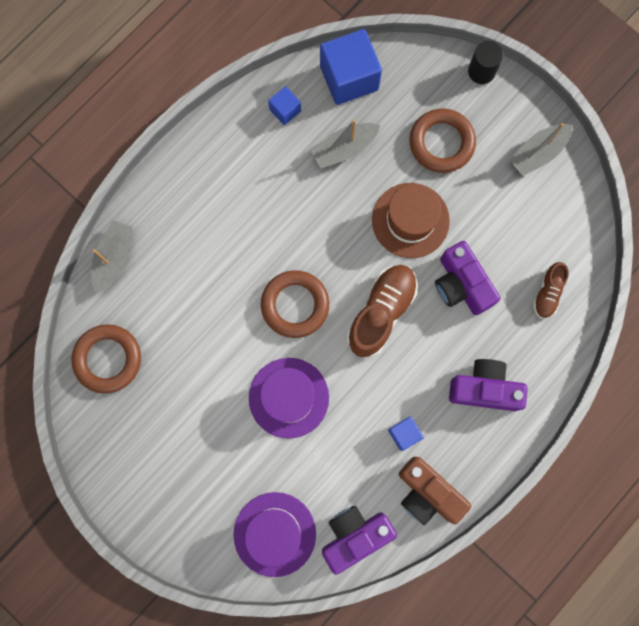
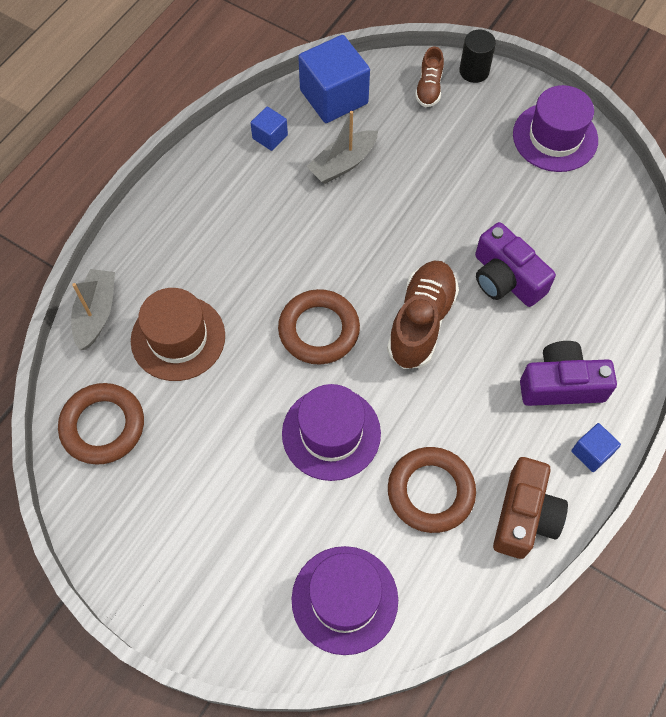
camera: 10 degrees left, 15 degrees down
purple camera [322,506,397,575] -> none
brown hat [372,183,450,258] -> brown hat moved to [131,288,225,381]
blue cube [388,417,424,451] -> blue cube moved to [571,423,621,472]
brown camera [399,457,471,525] -> brown camera turned 105 degrees counterclockwise [493,457,568,559]
brown ring [409,109,476,173] -> brown ring moved to [388,447,476,533]
grey boat [510,123,573,176] -> purple hat [513,85,598,172]
brown shoe [533,262,569,319] -> brown shoe moved to [415,47,444,107]

